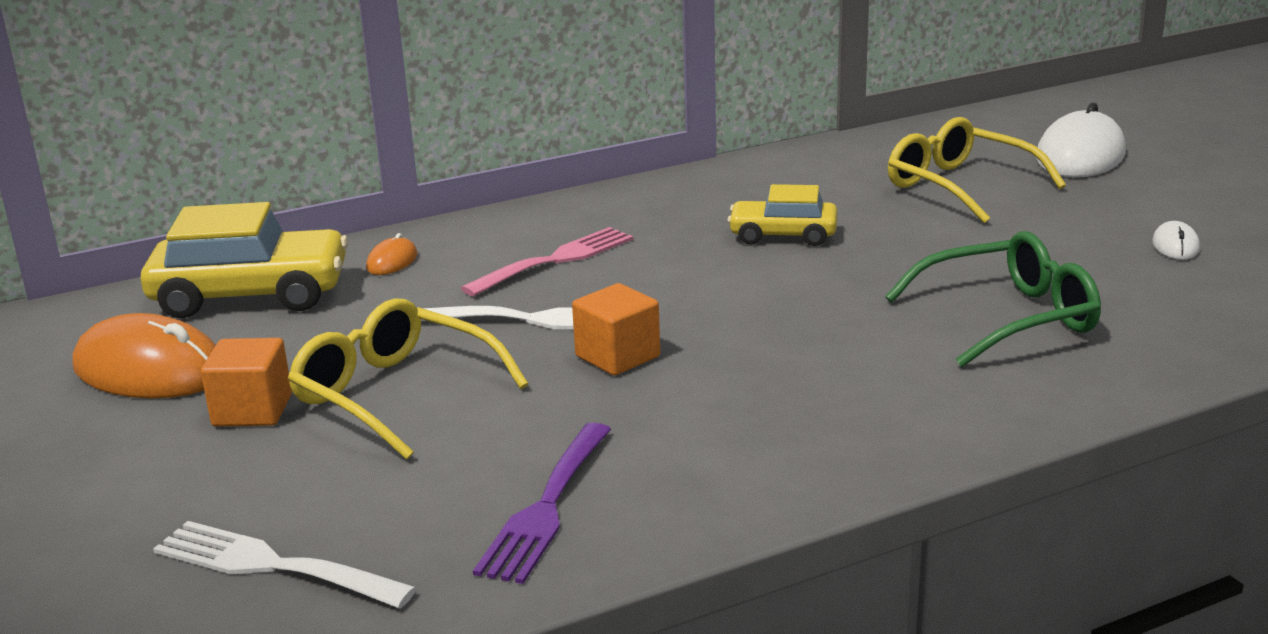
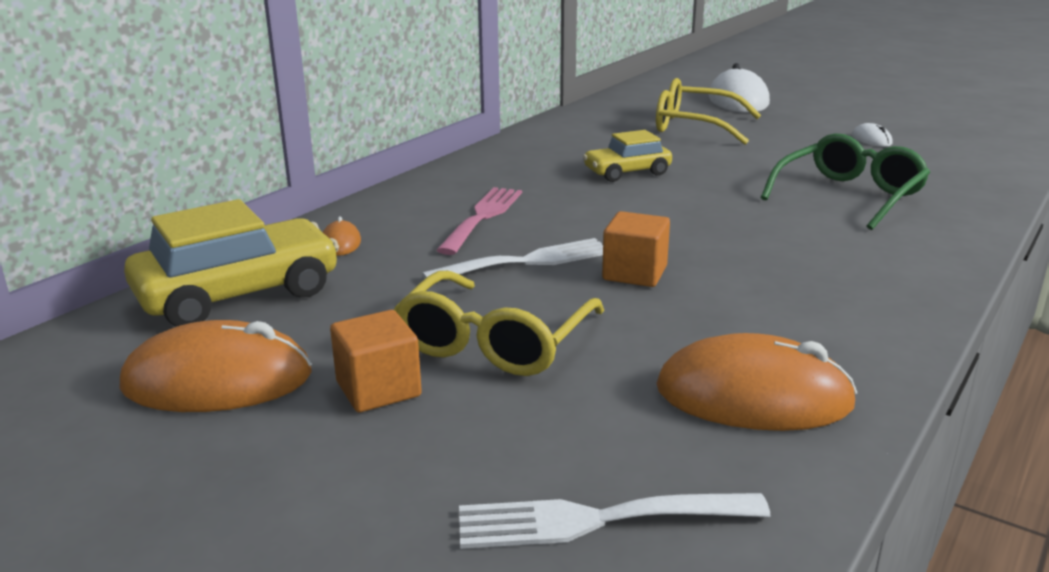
camera: 30 degrees left, 0 degrees up
yellow glasses [288,299,528,460] -> yellow glasses turned 75 degrees counterclockwise [394,271,604,376]
purple fork [473,423,611,584] -> orange mouse [656,333,857,431]

